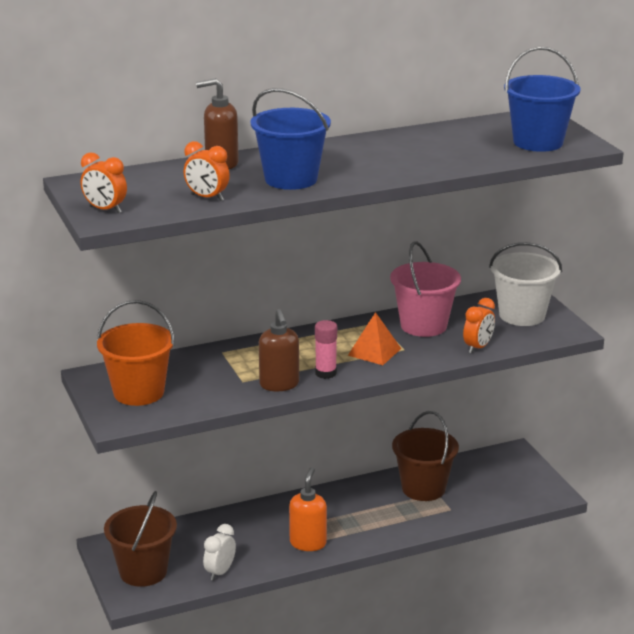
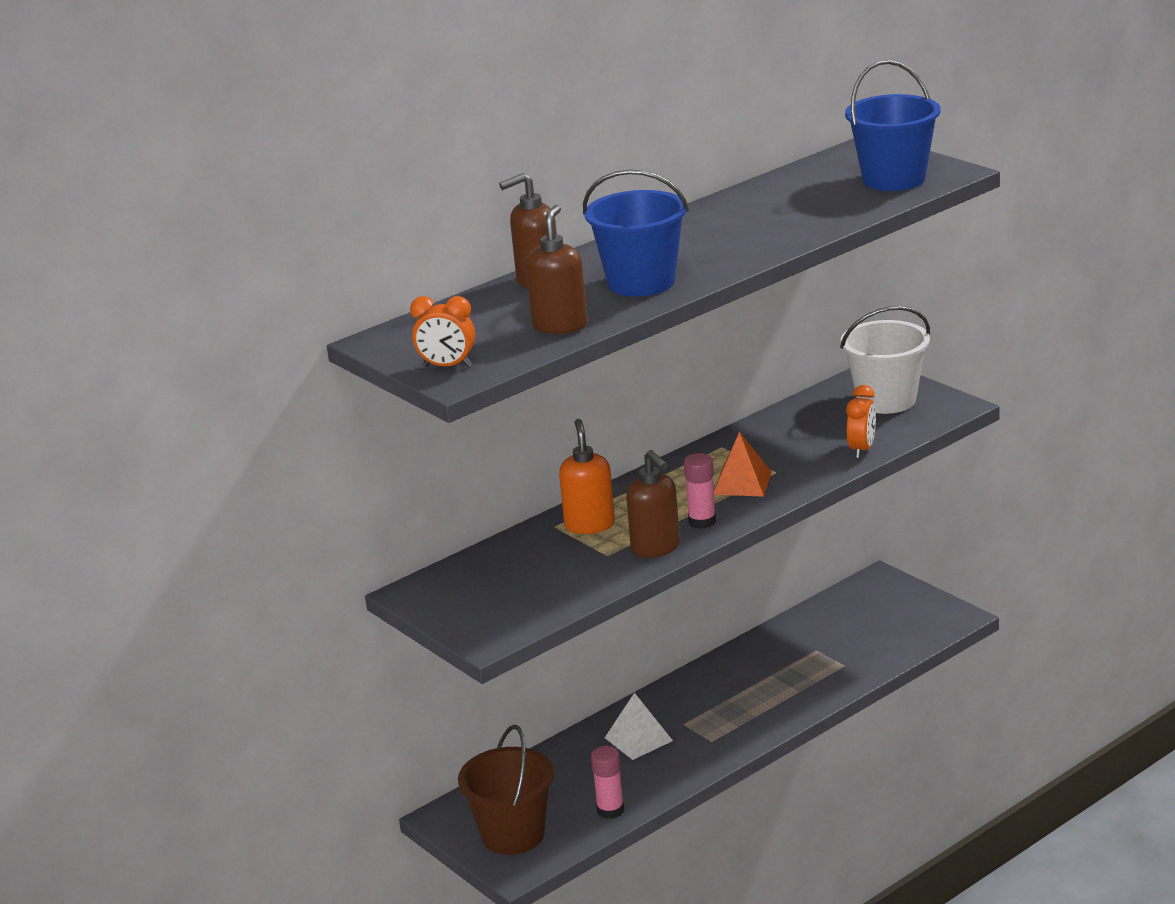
camera: 15 degrees left, 0 degrees up
orange bucket [97,300,175,406] -> none
orange clock [184,141,230,201] -> brown soap dispenser [526,205,587,334]
white clock [203,524,236,581] -> pink glue stick [591,746,624,819]
orange soap dispenser [289,467,327,551] -> orange soap dispenser moved to [559,419,615,534]
pink bucket [390,241,461,337] -> none
brown bucket [392,411,459,501] -> none
none -> white pyramid [605,693,673,760]

